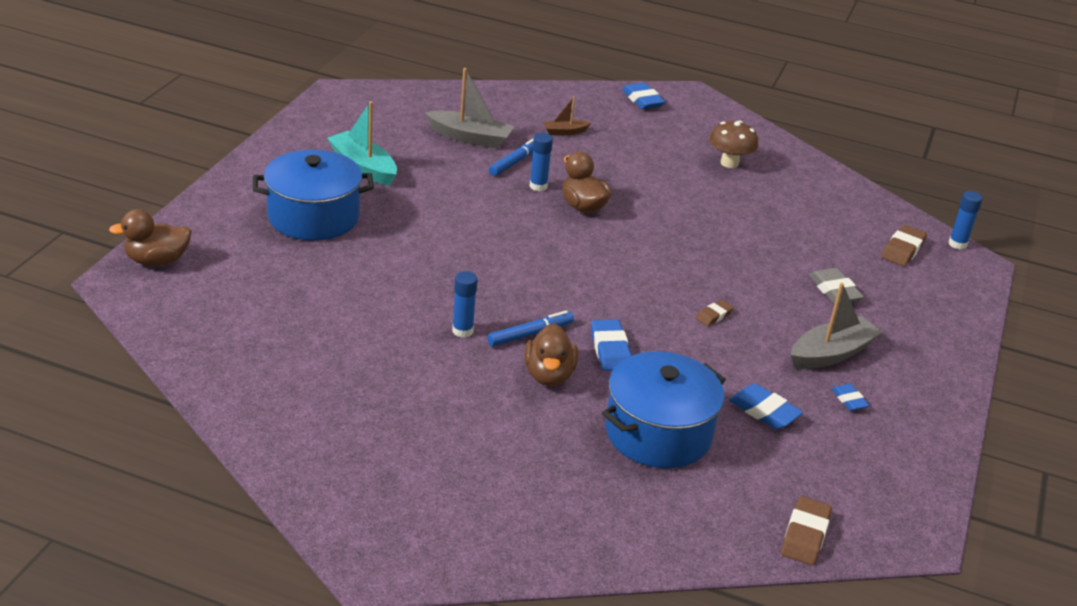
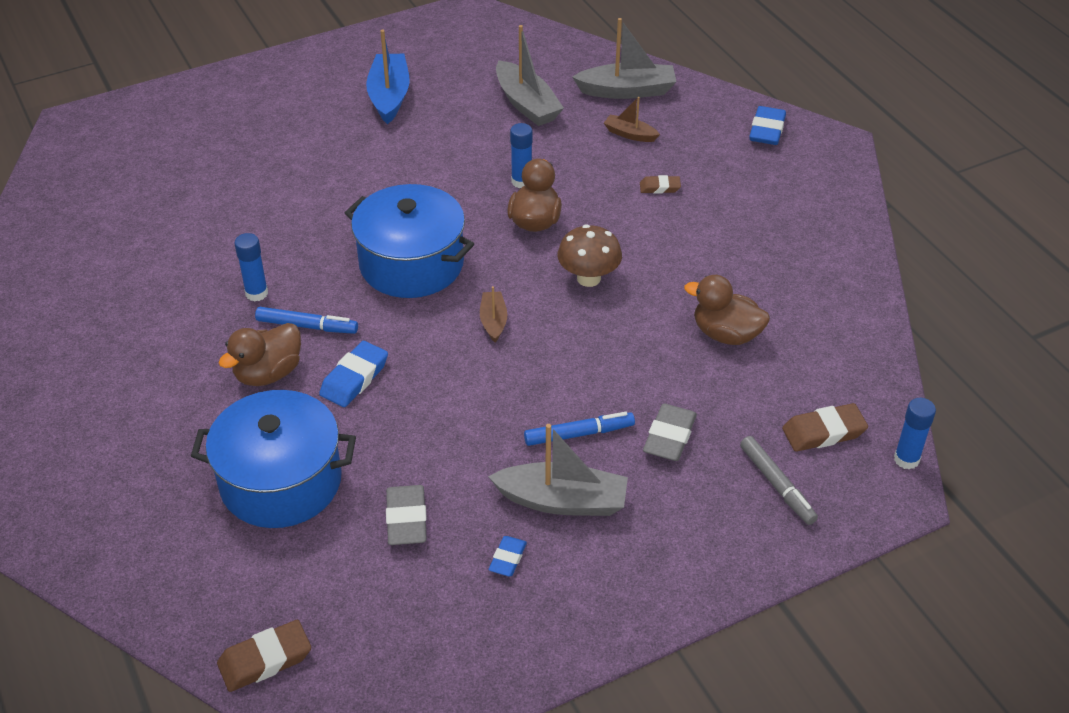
camera: 45 degrees right, 10 degrees up
brown duck [109,209,192,266] -> brown duck moved to [684,275,770,345]
blue pot [253,149,374,241] -> blue pot moved to [345,184,474,298]
turquoise boat [327,101,397,186] -> blue boat [366,30,409,124]
blue marker [489,138,534,176] -> blue marker moved to [524,412,635,446]
brown eraser [695,300,734,326] -> brown eraser moved to [640,175,681,194]
brown mushroom [709,120,758,168] -> brown mushroom moved to [558,224,622,287]
blue eraser [729,384,803,429] -> grey eraser [386,485,427,545]
none -> brown boat [480,286,507,342]
none -> grey boat [572,18,676,99]
none -> grey marker [740,436,818,525]

